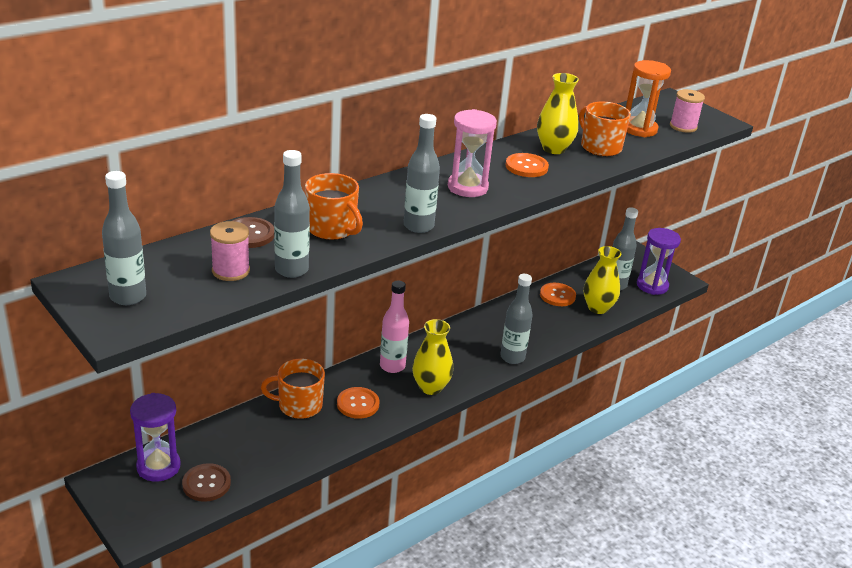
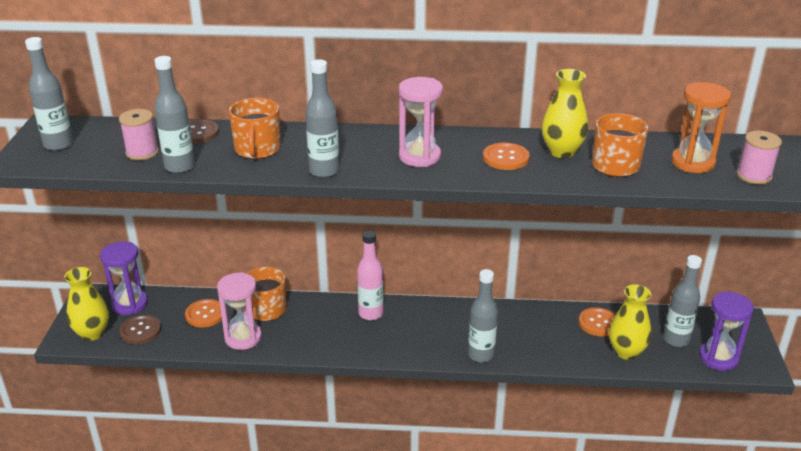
camera: 45 degrees right, 0 degrees up
orange button [337,387,379,419] -> orange button moved to [185,299,222,327]
yellow vase [412,319,453,395] -> yellow vase moved to [64,267,109,341]
none -> pink hourglass [217,272,262,350]

